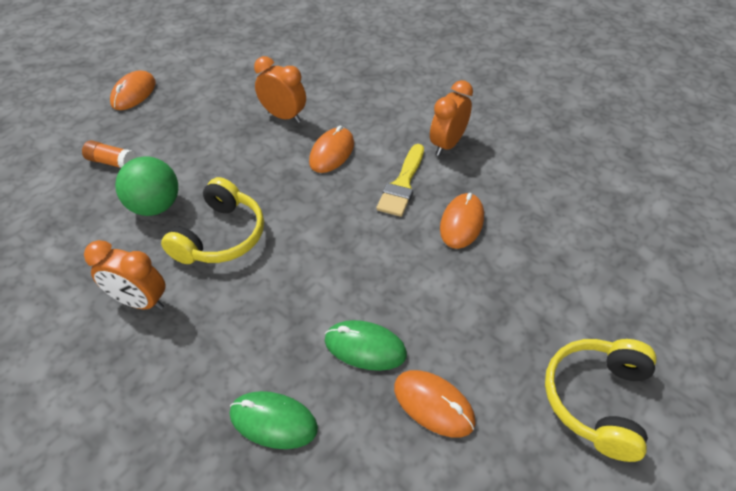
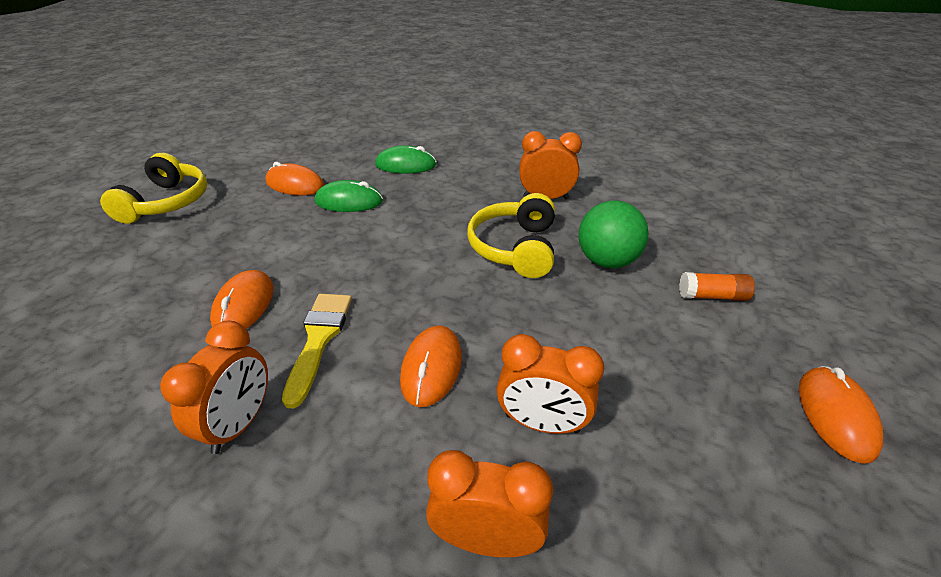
camera: 165 degrees right, 10 degrees down
none -> orange clock [426,450,553,557]

